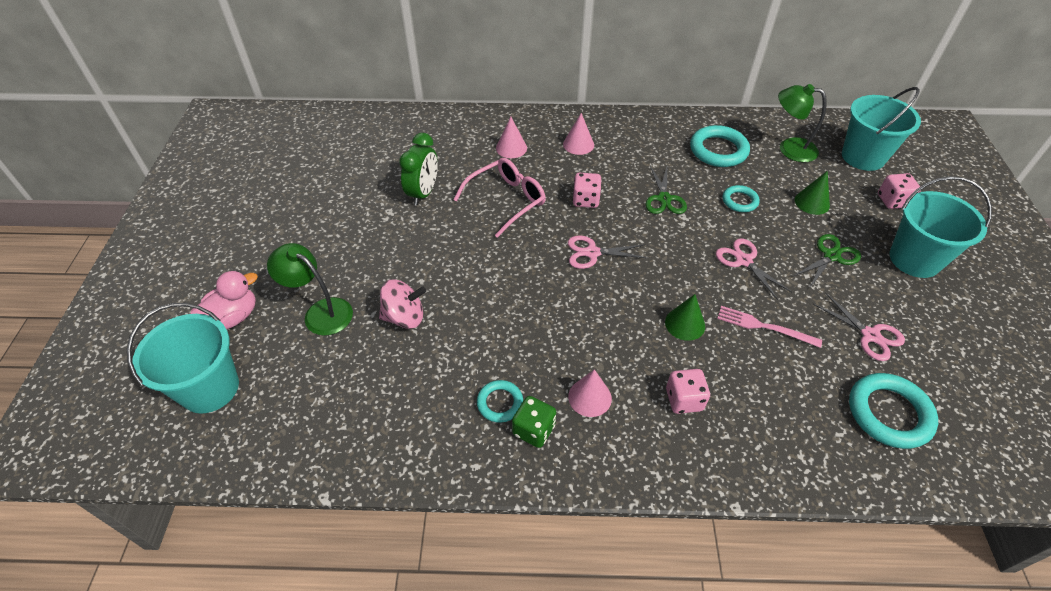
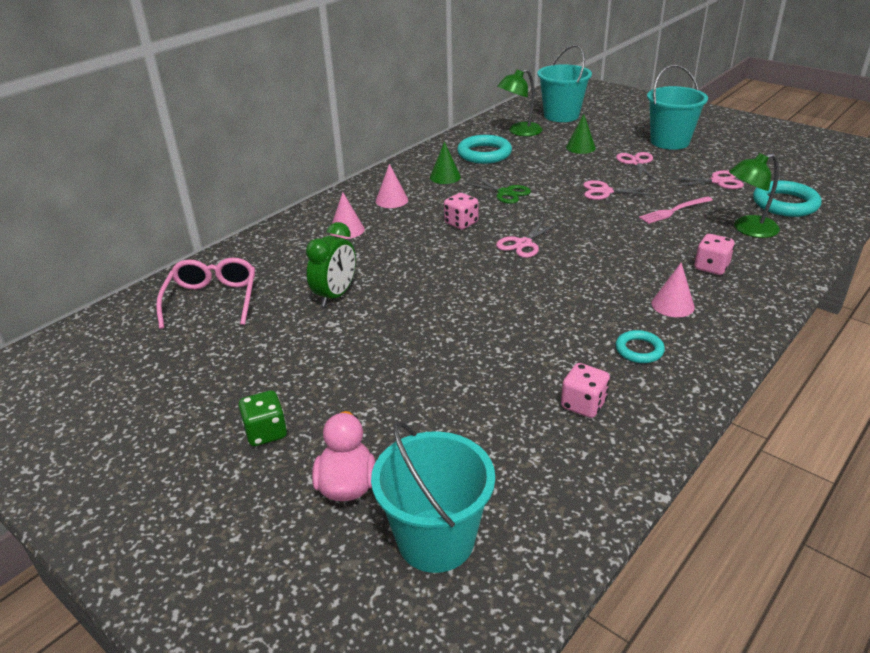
camera: 50 degrees left, 15 degrees down
green lamp [267,243,353,336] -> green lamp moved to [729,153,780,238]
pink spinning top [379,279,426,329] -> none
green clock [399,133,438,206] -> green clock turned 60 degrees clockwise [306,222,356,307]
pink glasses [453,158,546,238] -> pink glasses moved to [156,258,255,329]
green dice [512,396,556,448] -> green dice moved to [238,390,287,446]
green cone [665,294,705,341] -> green cone moved to [430,141,461,184]
turquoise ring [723,185,760,212] -> none
green scissors [794,234,861,289] -> pink scissors [616,152,658,182]
pink dice [878,173,921,209] -> pink dice moved to [561,363,610,418]

